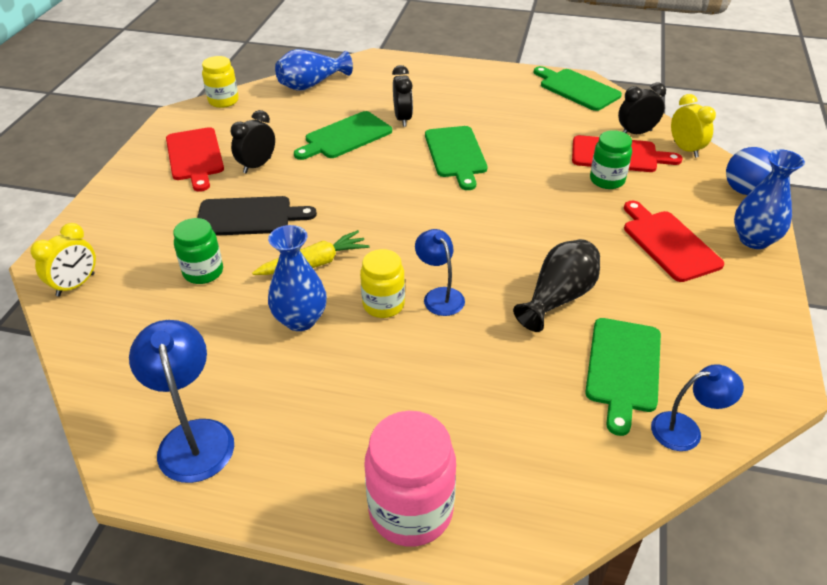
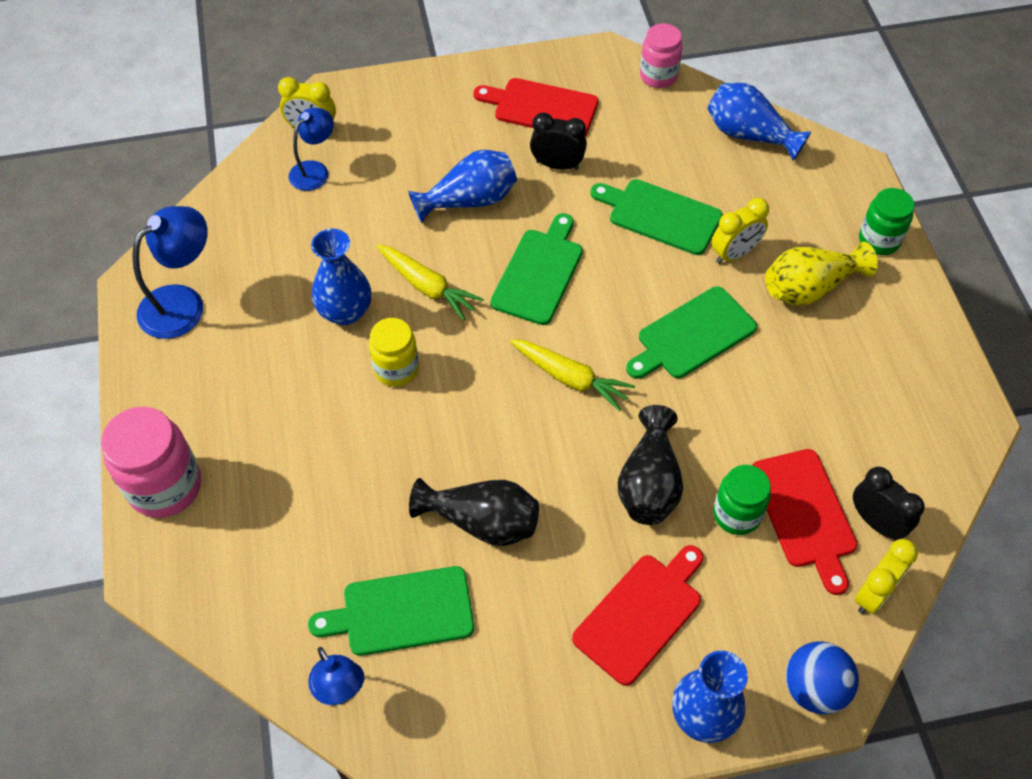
camera: 65 degrees right, 15 degrees up
red cutting board [166,127,224,192] -> red cutting board turned 60 degrees clockwise [473,78,599,136]
green jar [173,218,223,284] -> green jar moved to [859,188,915,255]
black cutting board [197,196,317,236] -> blue vase [408,150,517,223]
yellow jar [202,56,239,108] -> pink jar [640,23,683,88]
black clock [392,65,413,127] -> yellow clock [712,198,769,264]
blue lamp [415,229,465,316] -> blue lamp moved to [289,108,334,191]
green cutting board [534,66,622,111] -> green cutting board moved to [490,213,583,325]
none -> yellow carrot [510,339,635,411]
none -> black vase [618,405,683,525]
none -> yellow vase [765,242,878,306]

